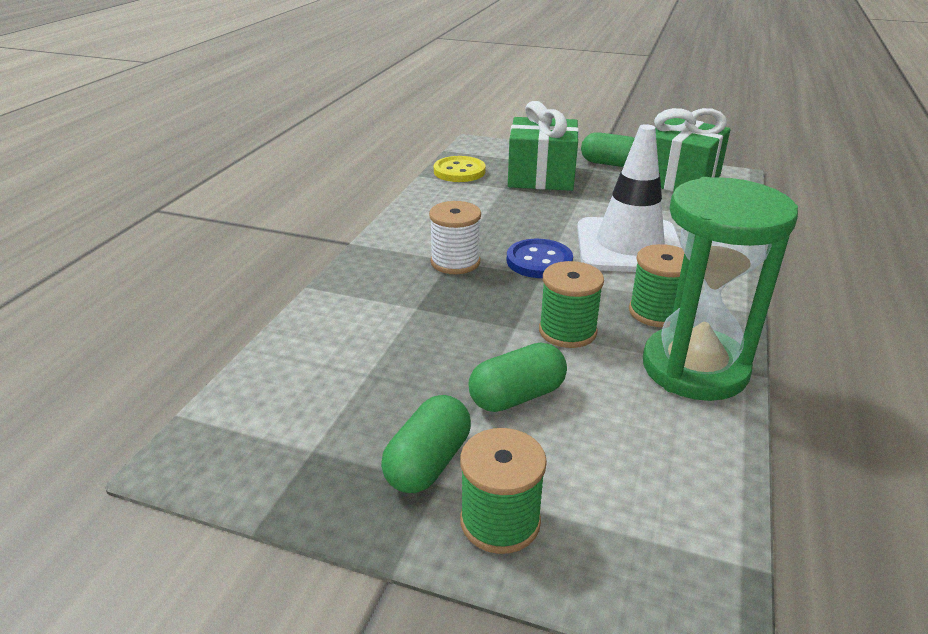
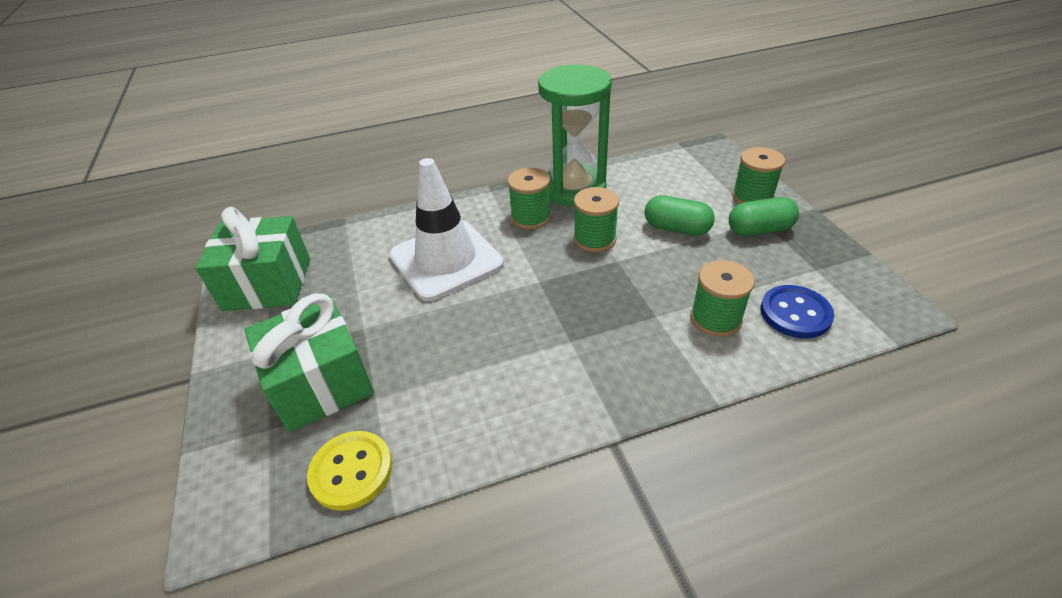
camera: 125 degrees left, 10 degrees up
white spool [429,201,481,274] -> none
blue button [507,239,573,278] -> blue button moved to [761,285,834,338]
green capsule [581,132,635,167] -> none
none -> green spool [690,260,755,337]

